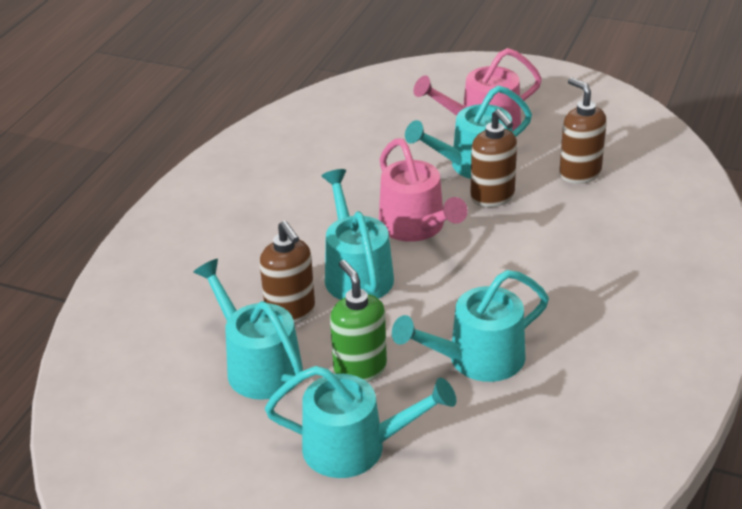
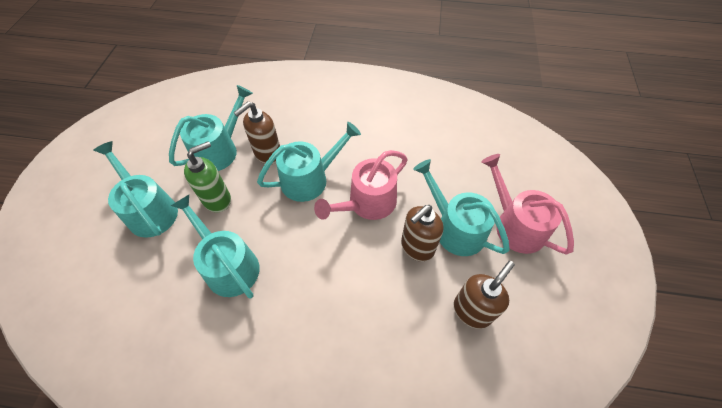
camera: 75 degrees right, 20 degrees up
turquoise watering can [265,366,456,478] -> turquoise watering can turned 150 degrees clockwise [93,141,178,238]

